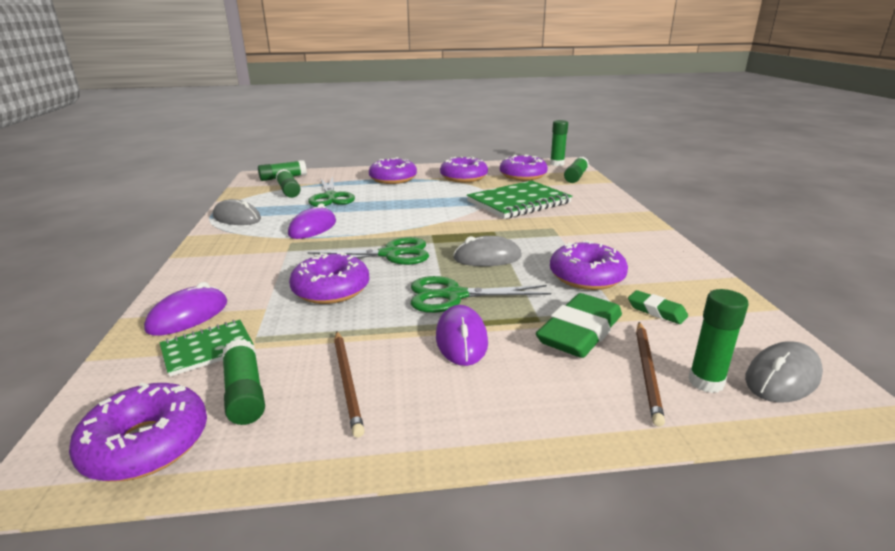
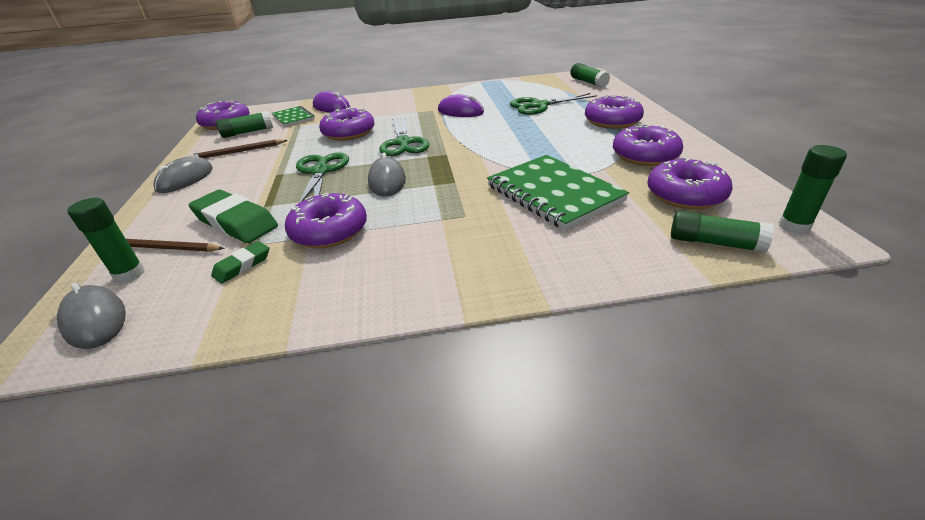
camera: 90 degrees right, 10 degrees up
grey mouse [213,199,261,225] -> grey mouse moved to [154,156,213,193]
green glue stick [276,169,301,198] -> none
purple mouse [436,305,488,366] -> none

